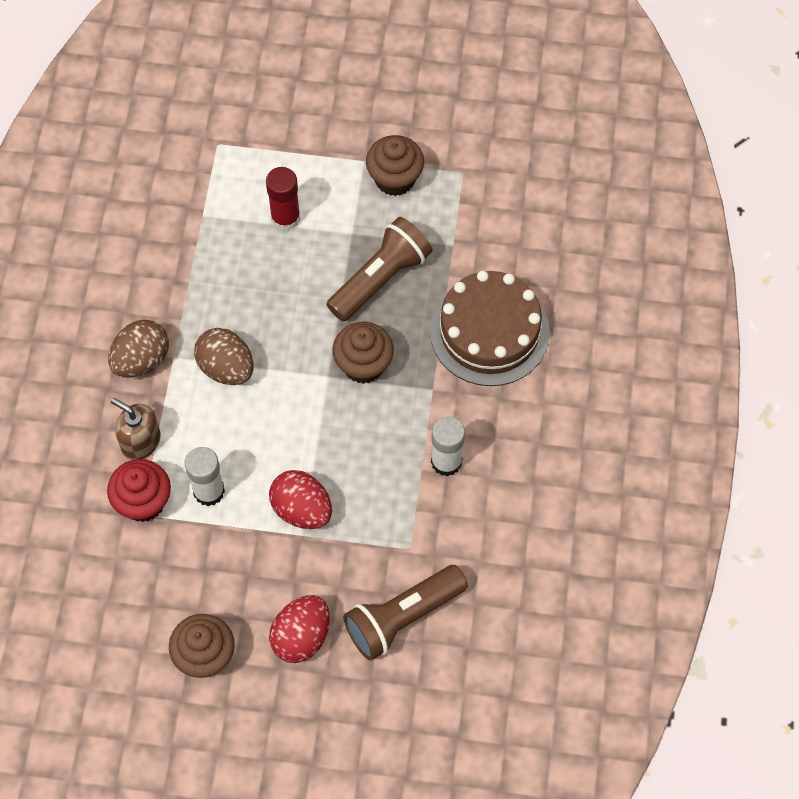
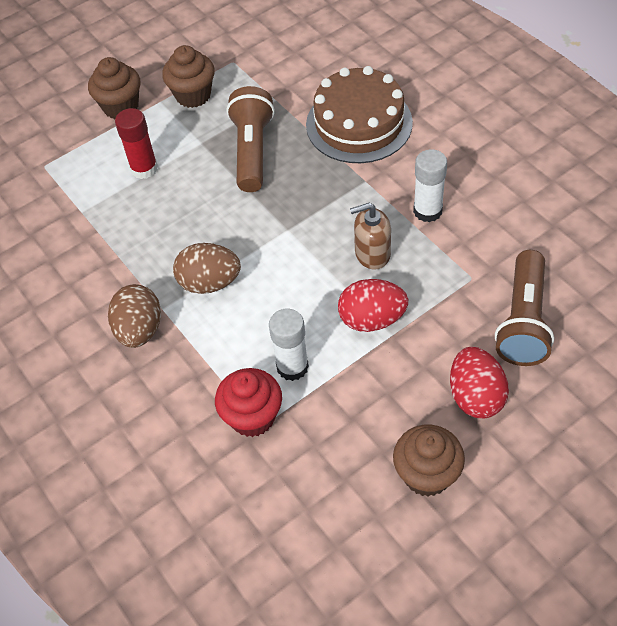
camera: 40 degrees left, 10 degrees down
brown soap dispenser [111,398,161,460] -> brown soap dispenser moved to [350,203,391,270]
brown cupcake [333,322,394,384] -> brown cupcake moved to [88,57,140,119]

